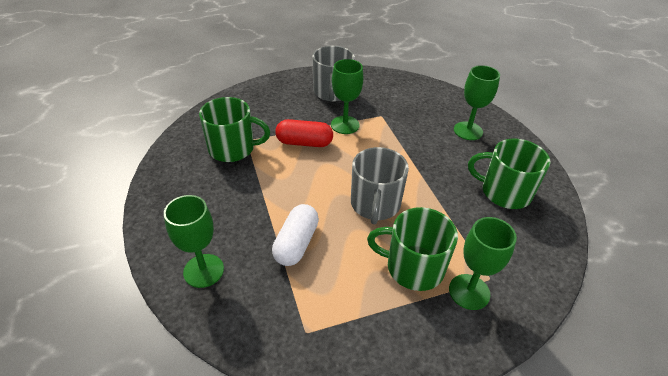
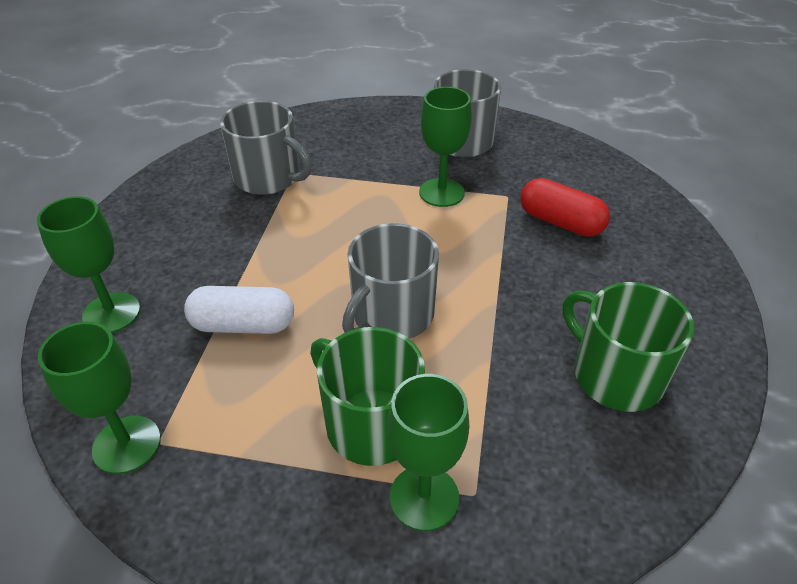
camera: 30 degrees right, 0 degrees up
green mug [199,97,270,162] -> grey mug [220,101,312,195]
white capsule [272,204,319,266] -> white capsule turned 45 degrees clockwise [184,286,294,334]
red capsule [275,119,333,147] -> red capsule moved to [520,178,610,237]
green goblet [454,65,500,140] -> green goblet moved to [38,322,161,474]

